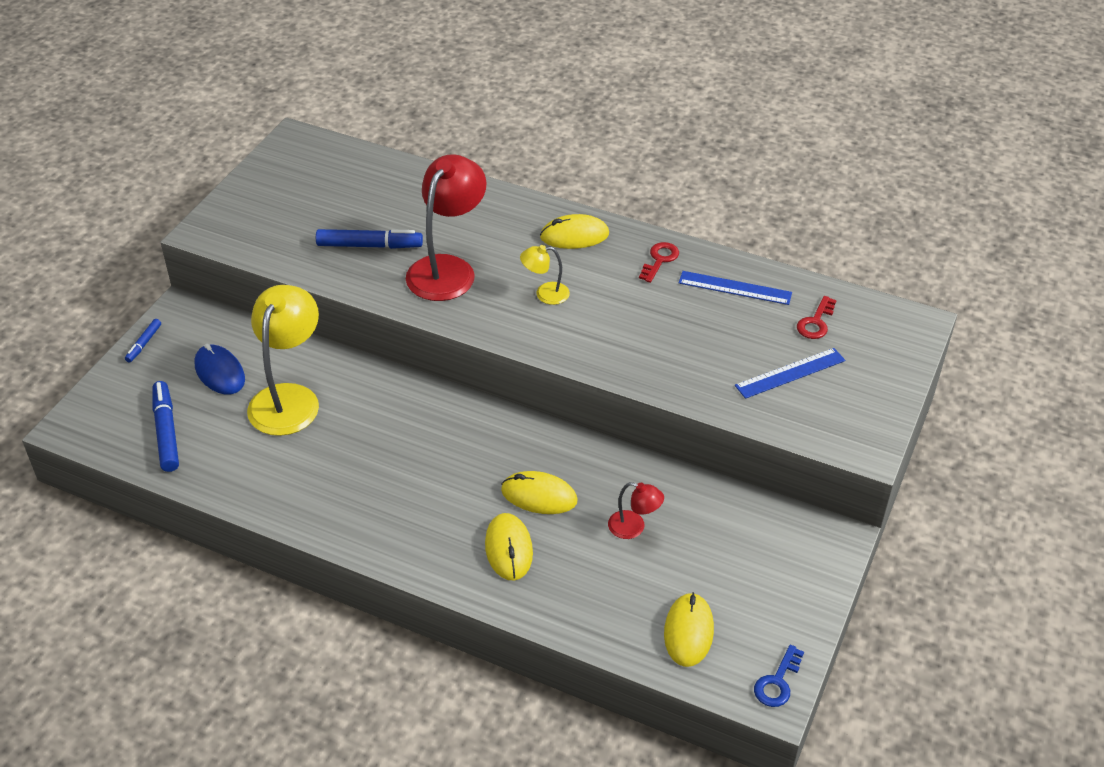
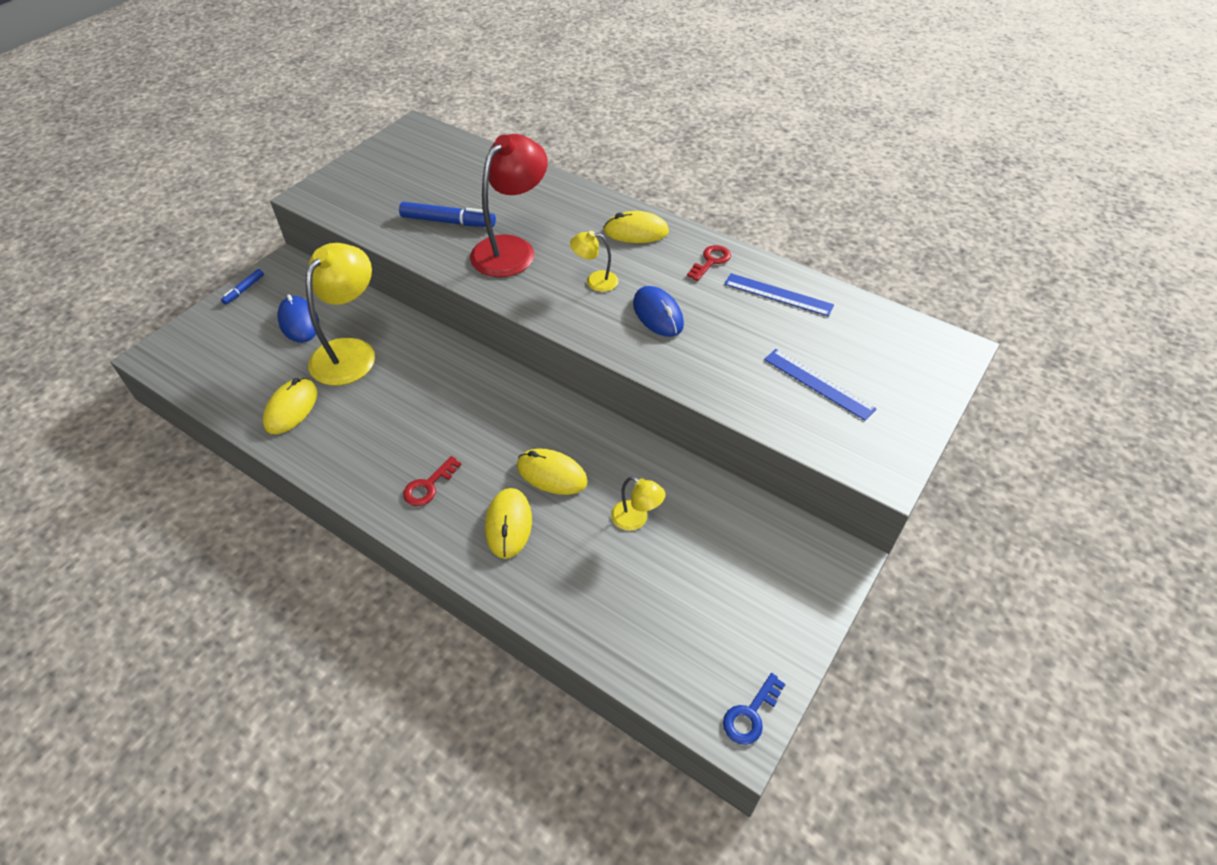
camera: 10 degrees right, 5 degrees up
blue marker [153,381,179,472] -> none
red lamp [608,482,664,539] -> yellow lamp [611,477,665,531]
yellow mouse [664,592,714,667] -> yellow mouse moved to [263,378,317,434]
blue ruler [735,348,845,399] -> blue ruler turned 60 degrees clockwise [764,349,877,421]
red key [797,296,837,339] -> red key moved to [403,456,461,506]
none -> blue mouse [633,286,684,337]

